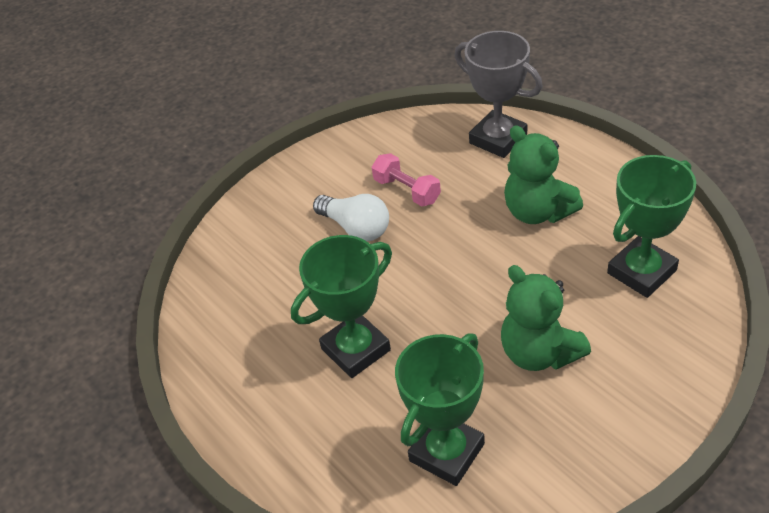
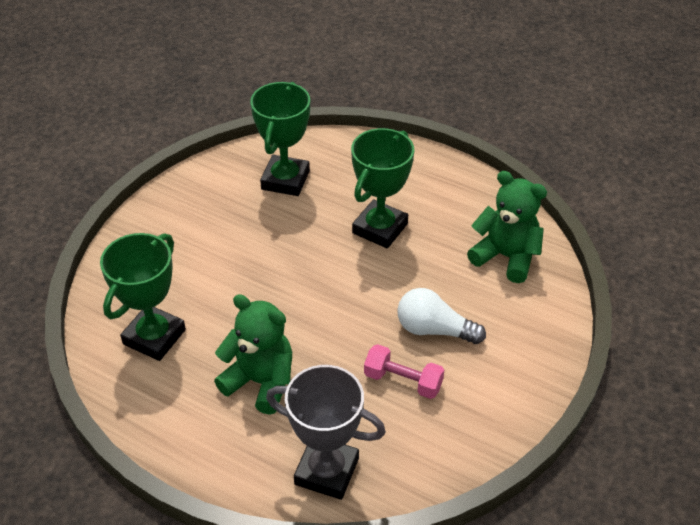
camera: 155 degrees right, 0 degrees up
green teddy bear [501,265,591,371] -> green teddy bear moved to [467,171,547,283]

